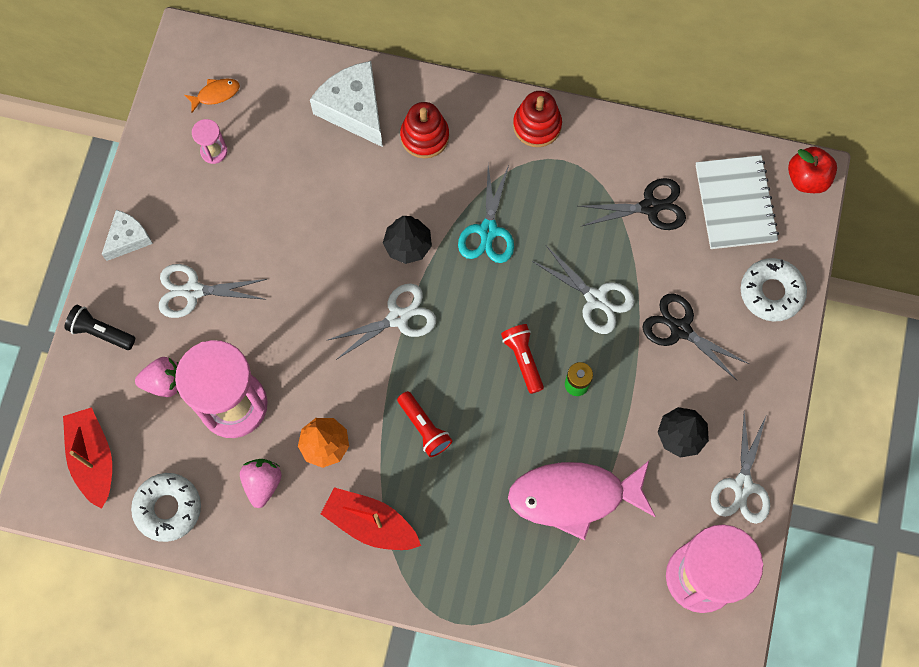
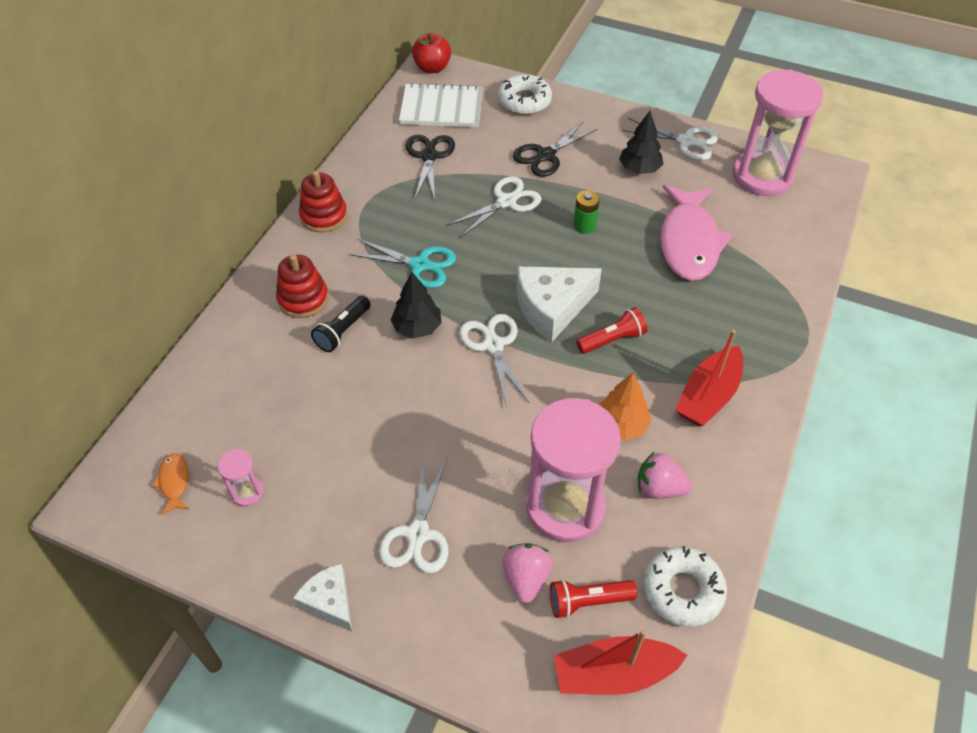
camera: 80 degrees left, 20 degrees down
black flashlight [65,305,135,350] -> black flashlight moved to [311,296,371,352]
white cheese [310,61,383,147] -> white cheese moved to [517,266,602,342]
red flashlight [501,324,544,394] -> red flashlight moved to [550,579,637,618]

